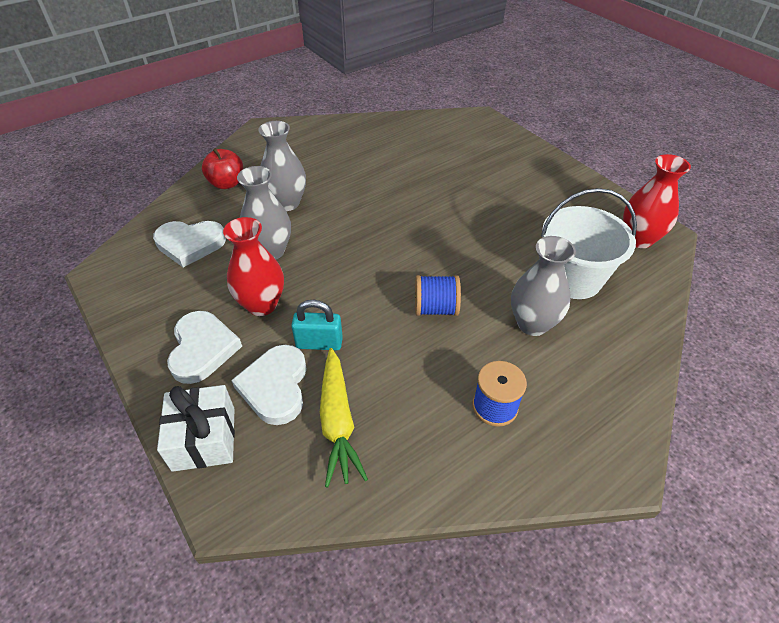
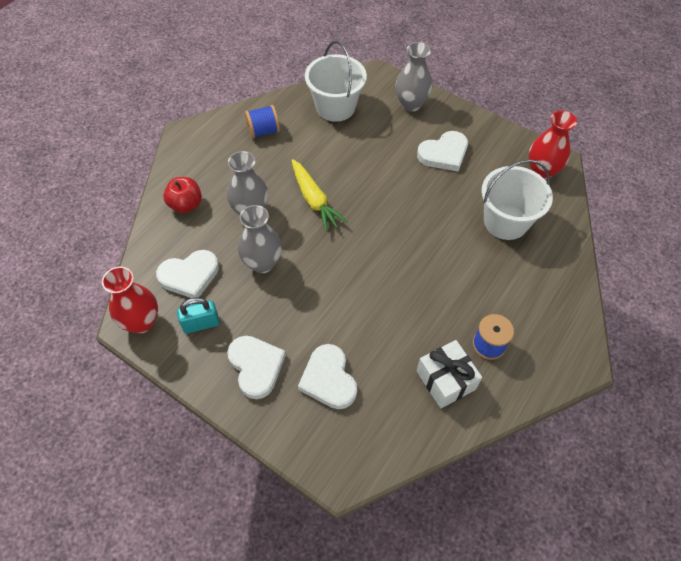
camera: 20 degrees left, 10 degrees up
white gift [157,385,235,472] -> white gift moved to [417,340,482,408]
red vase [223,217,284,316] -> red vase moved to [102,267,158,333]
turquoise padlock [291,300,343,350] -> turquoise padlock moved to [177,297,219,334]
yellow carrot [320,348,368,488] -> yellow carrot moved to [292,159,348,232]
blue spool [415,275,461,316] -> blue spool moved to [245,105,280,139]
grey vase [511,236,576,336] -> grey vase moved to [395,42,432,112]
none -> white bucket [305,41,367,122]
none -> white heart [417,131,468,172]

